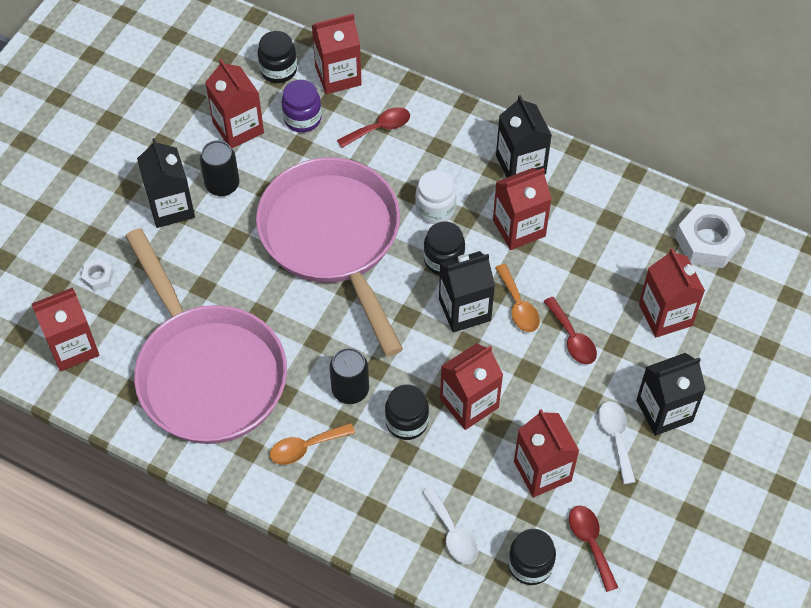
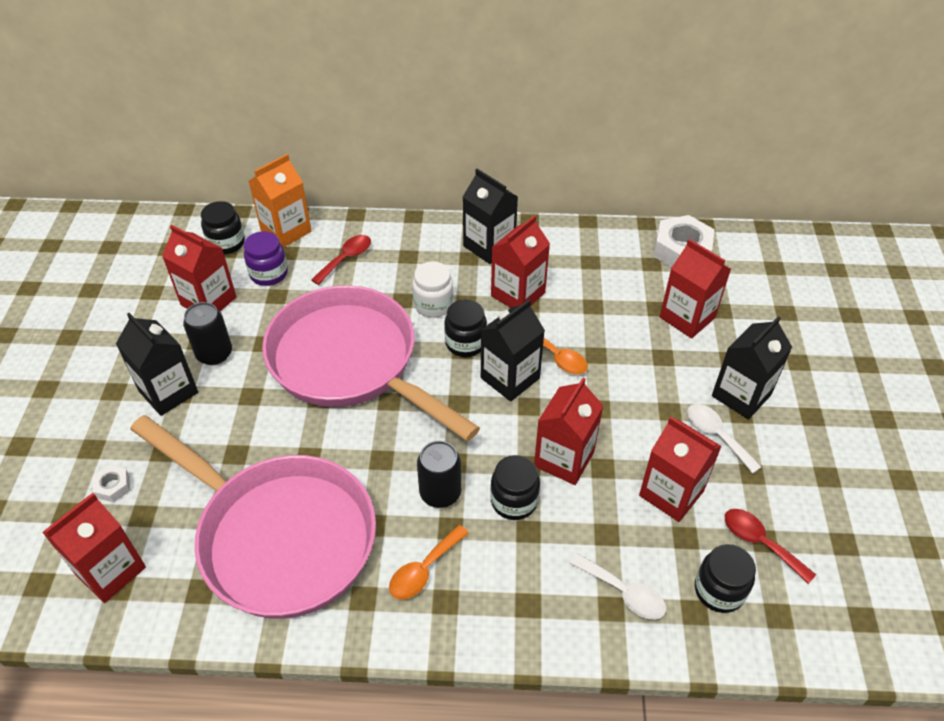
camera: 25 degrees left, 10 degrees down
red carton [312,14,362,94] -> orange carton [249,154,312,248]
red spoon [543,297,597,364] -> none

